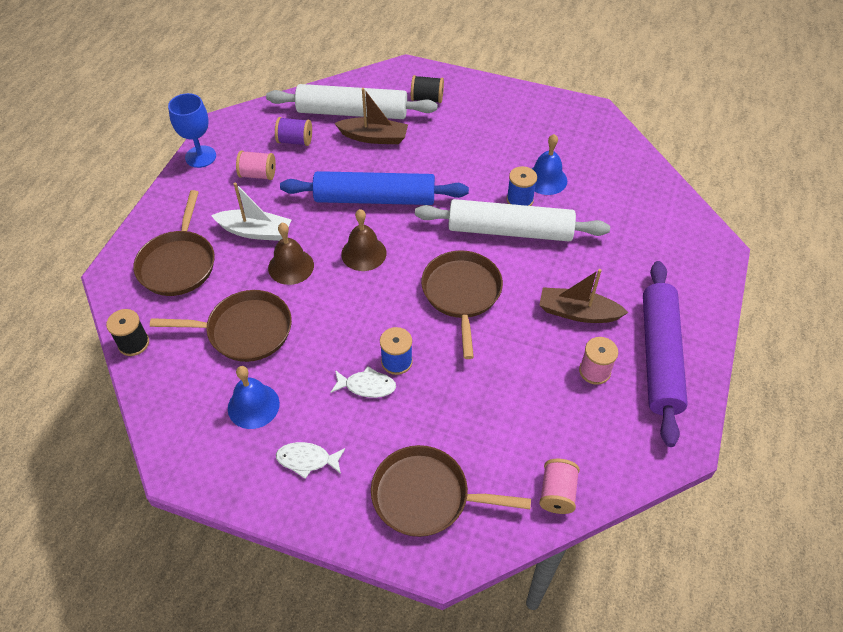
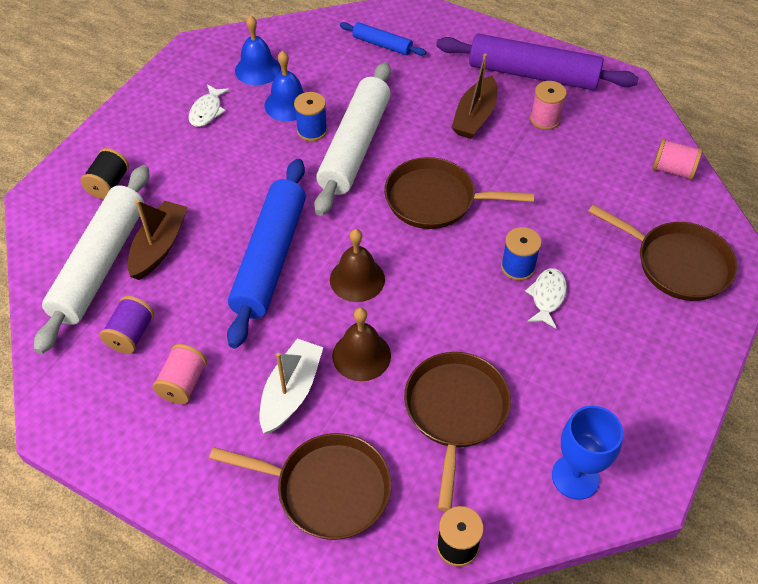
camera: 80 degrees left, 0 degrees up
blue goblet [168,93,216,168] -> blue goblet moved to [552,406,623,500]
blue bell [228,366,280,429] -> blue bell moved to [235,15,281,85]
white fish [276,442,345,479] -> white fish moved to [189,84,230,127]
brown pan [371,445,531,537] -> brown pan turned 75 degrees counterclockwise [588,204,738,301]
none -> blue rolling pin [340,22,426,56]

